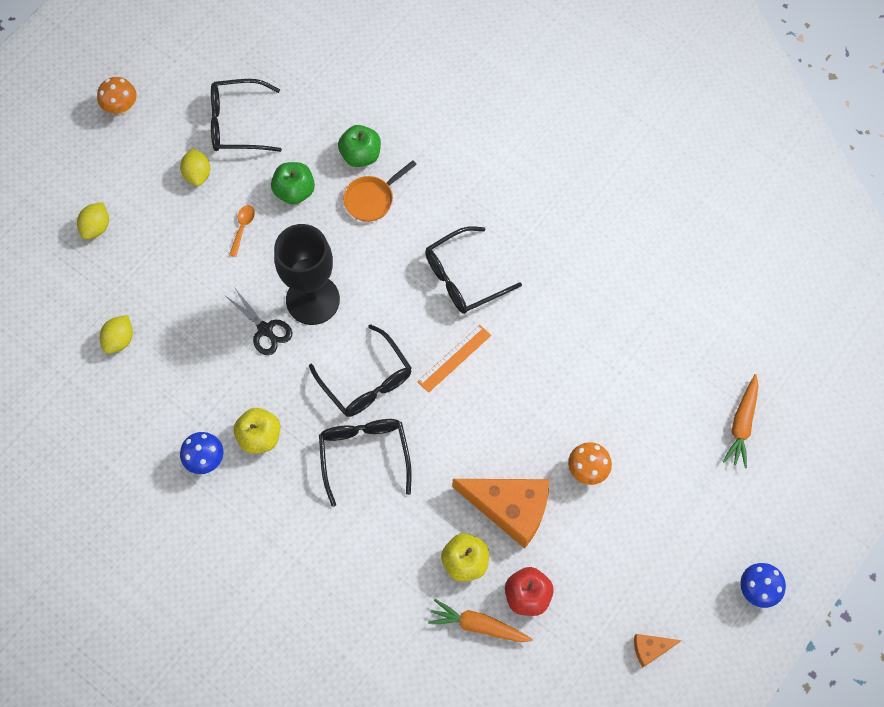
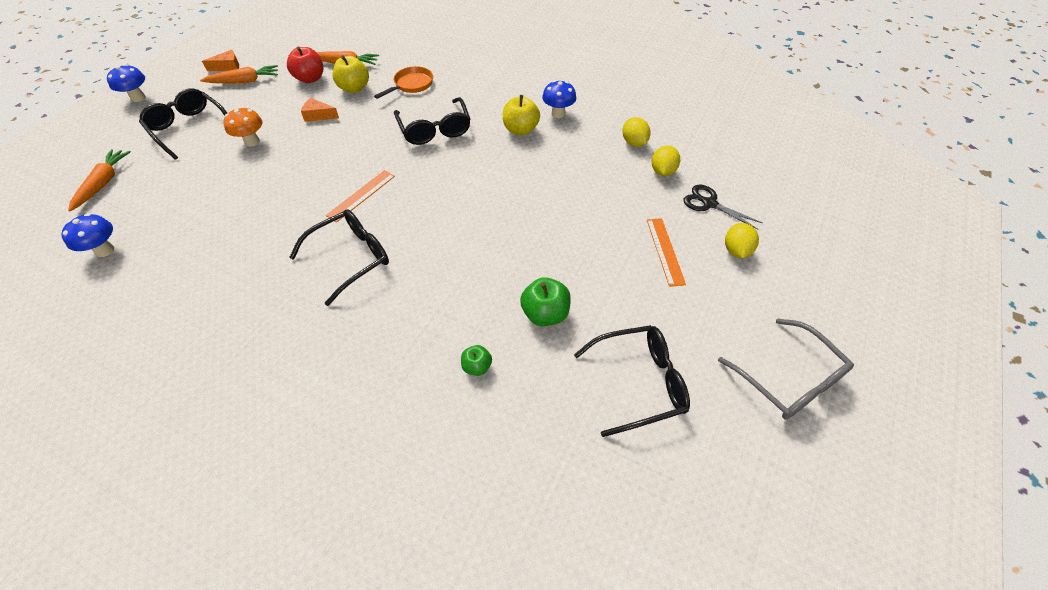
camera: 170 degrees right, 15 degrees down
orange mushroom [97,77,137,115] -> grey glasses [718,318,854,419]
yellow lemon [180,148,210,186] -> yellow lemon moved to [622,117,651,147]
black scissors [226,287,292,355] -> black scissors moved to [683,185,763,230]
orange spoon [229,205,255,257] -> none
black goblet [274,224,340,325] -> none
black glasses [309,324,412,417] -> black glasses moved to [139,88,227,160]
green apple [338,125,381,167] -> green apple [461,345,492,376], size x0.59
orange pan [343,160,417,222] -> orange pan moved to [374,66,433,99]
orange cheese [453,479,549,549] -> orange cheese [301,98,339,122], size x0.46
none -> blue mushroom [62,213,114,257]
none -> orange carrot [200,65,278,83]
none -> orange ruler [647,218,686,287]

